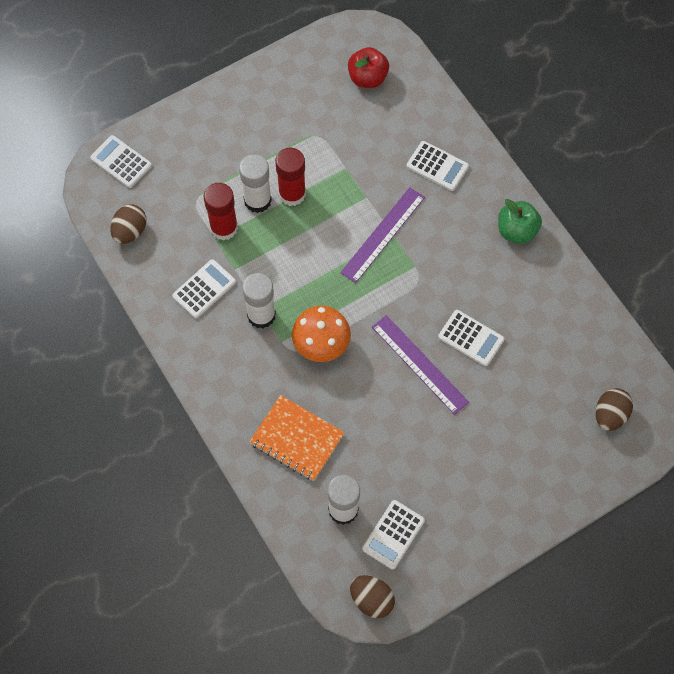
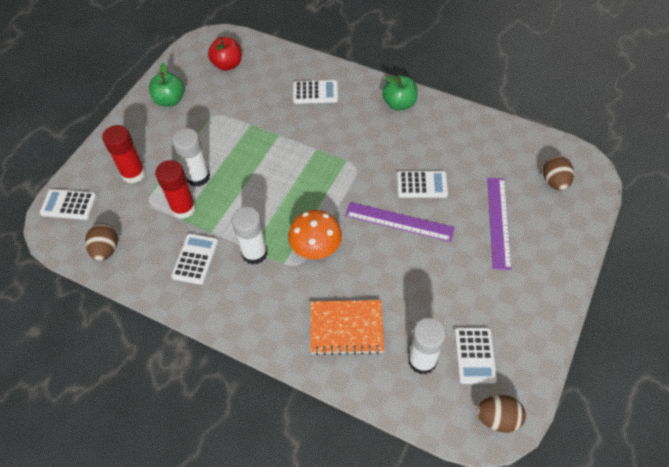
camera: 30 degrees left, 10 degrees down
red glue stick [275,147,306,206] -> red glue stick moved to [102,125,145,184]
purple ruler [340,187,425,283] -> purple ruler moved to [487,178,512,270]
none -> green apple [149,63,185,107]

